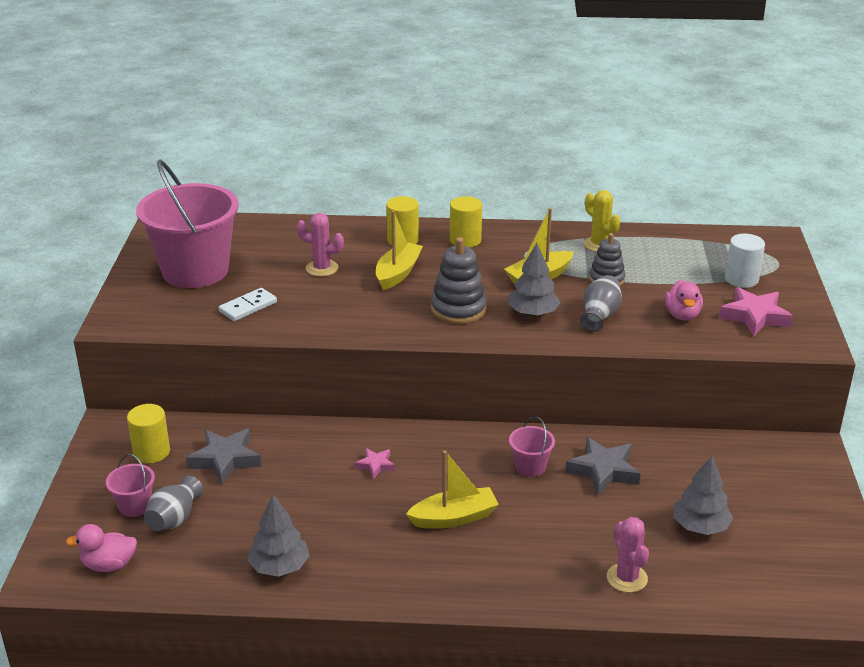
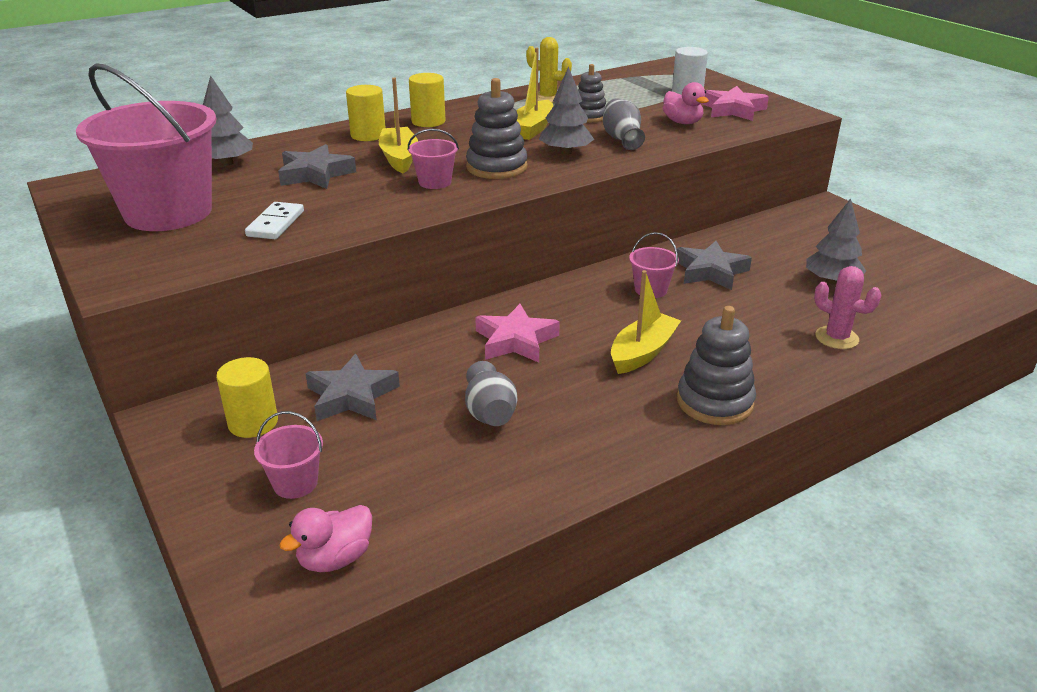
camera: 35 degrees left, 0 degrees up
grey vase [144,476,203,531] -> grey vase moved to [465,361,517,426]
grey tree [247,495,310,577] -> grey tree moved to [203,75,253,166]
pink cactus [297,213,344,277] -> grey star [278,144,356,189]
pink star [355,448,395,479] -> pink star [475,304,560,362], size x1.82
none -> pink bucket [408,129,459,189]
none -> grey stacking toy [677,306,756,425]

